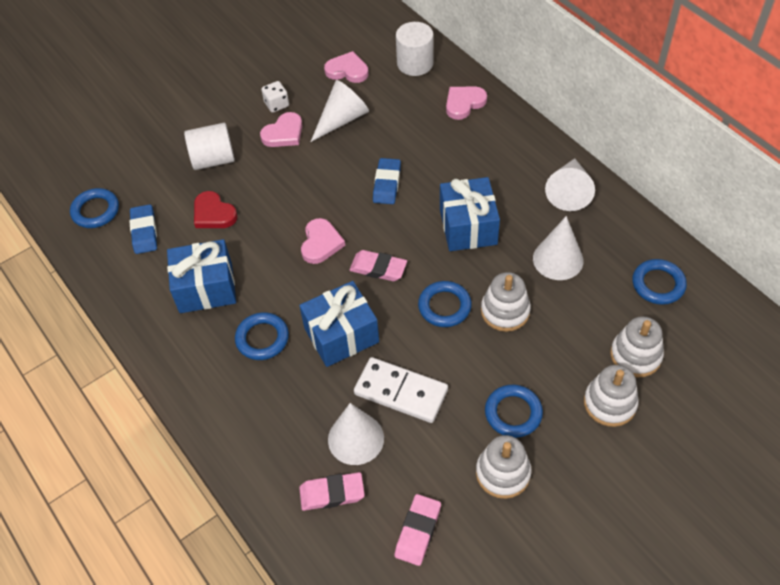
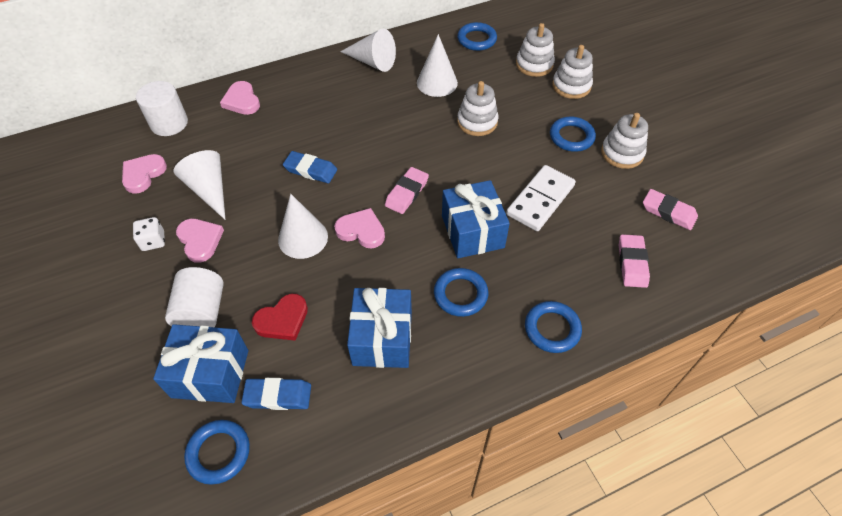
camera: 80 degrees left, 0 degrees up
white cone [328,403,384,465] -> white cone moved to [278,194,328,259]
blue ring [418,281,472,327] -> blue ring moved to [525,301,582,353]
blue gift [440,177,500,251] -> blue gift moved to [153,324,248,403]

